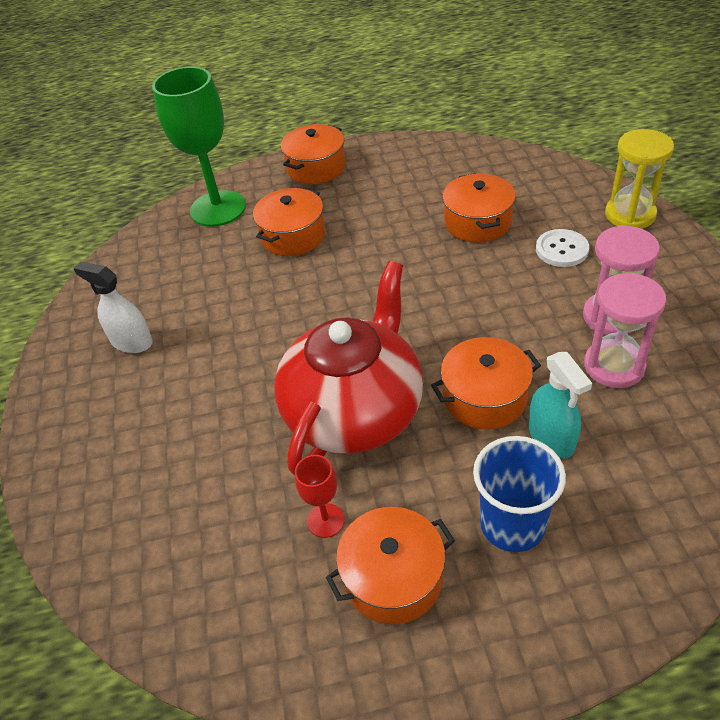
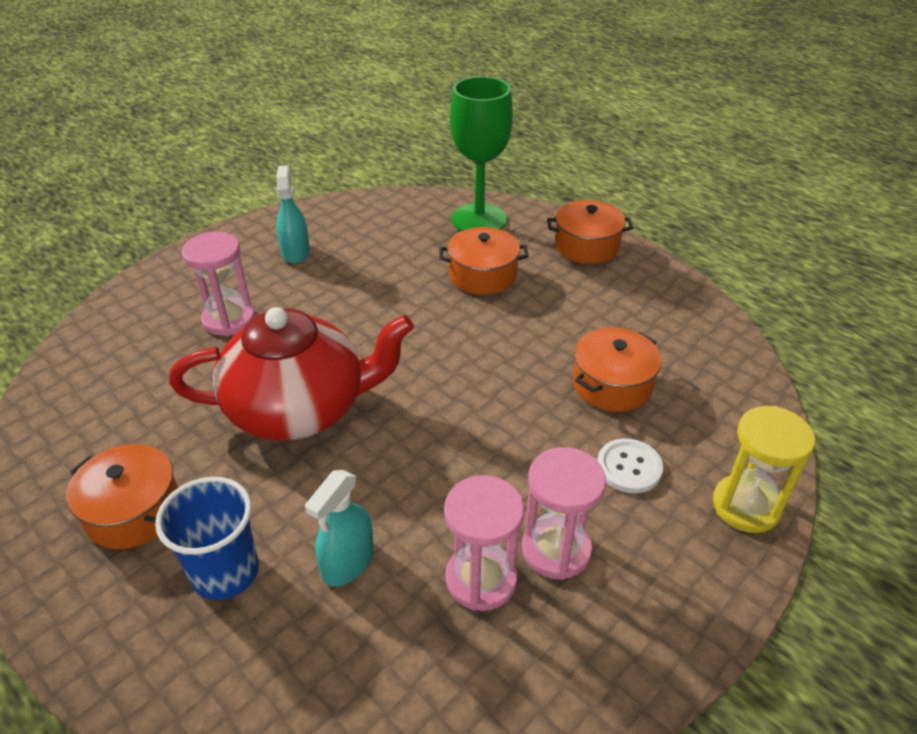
camera: 50 degrees right, 5 degrees down
white spray bottle [73,262,153,353] -> turquoise spray bottle [276,165,310,264]
red goblet [295,455,345,538] -> none
orange pot [431,337,541,430] -> none
none -> pink hourglass [182,232,255,336]

